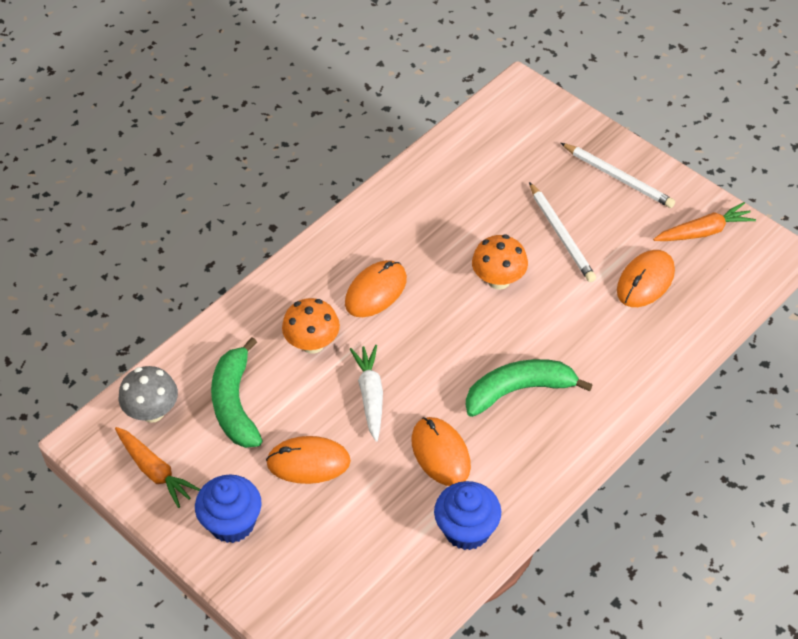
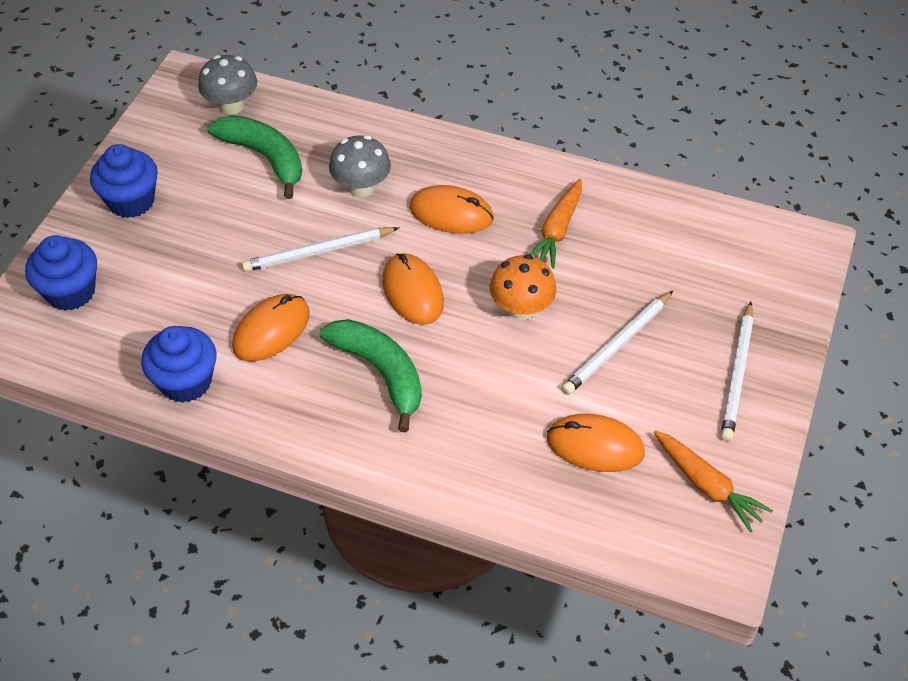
camera: 65 degrees right, 0 degrees up
orange carrot [115,427,200,508] -> orange carrot moved to [529,179,582,269]
green banana [211,337,263,448] -> green banana turned 75 degrees clockwise [207,115,302,199]
orange mouse [266,436,351,484] -> orange mouse moved to [382,253,444,325]
orange mushroom [282,298,340,354] -> grey mushroom [329,135,391,197]
white carrot [350,345,383,442] -> white pencil [242,227,399,272]
none -> blue cupcake [25,235,97,311]

